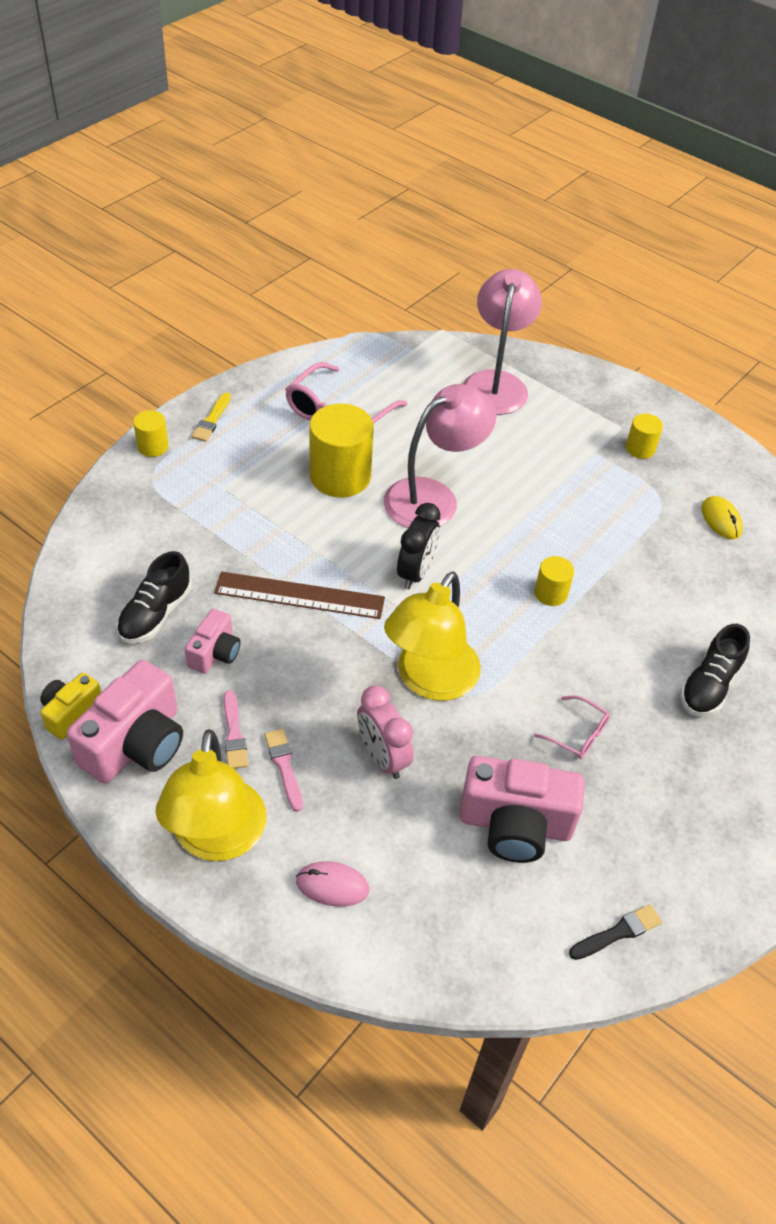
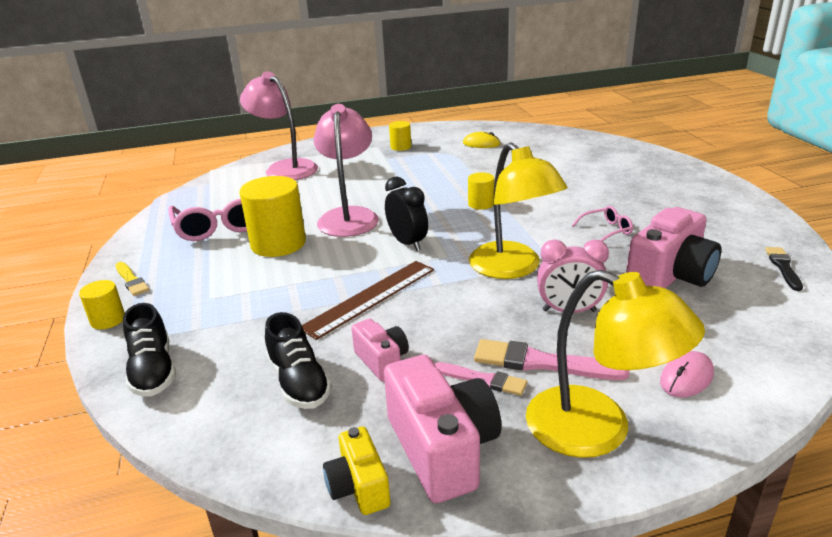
camera: 50 degrees left, 20 degrees down
pink brush [264,729,303,812] -> pink brush [474,339,630,380], size x1.60
black shoe [680,624,750,716] -> black shoe moved to [123,303,176,397]

